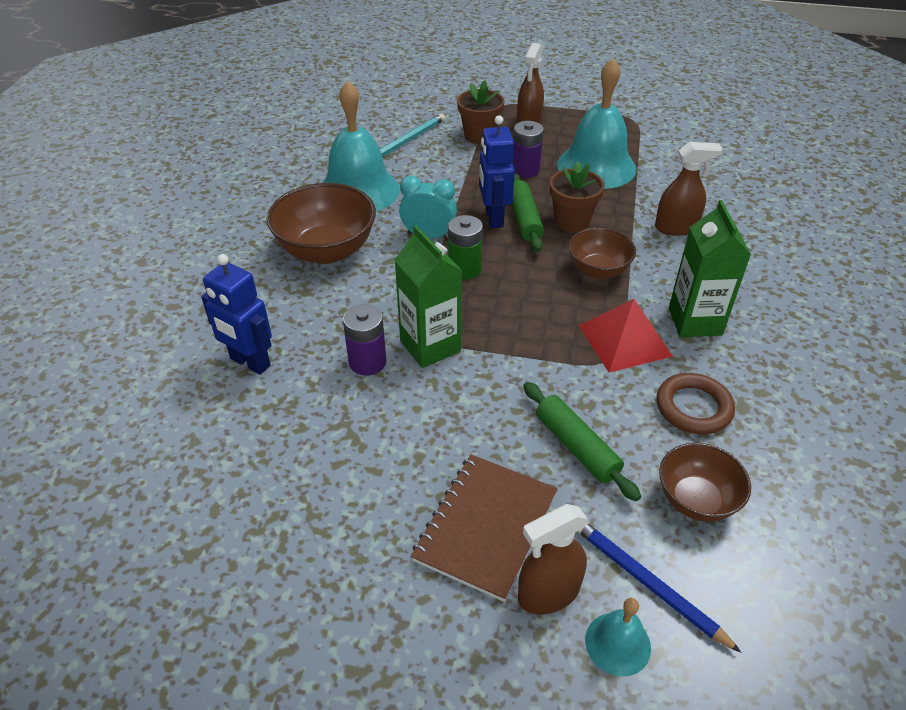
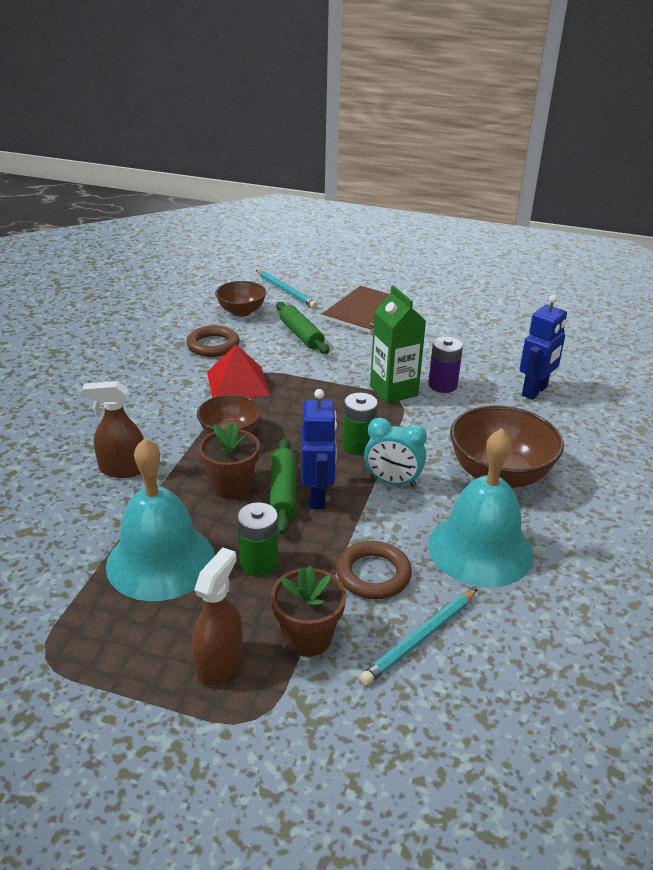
camera: 175 degrees left, 10 degrees down
blue robot [201,254,272,375] -> blue robot turned 90 degrees clockwise [520,295,567,400]
purple battery [512,121,544,178] -> green battery [237,502,279,576]
brown spray bottle [518,504,588,615] -> none
blue pencil [577,522,741,653] -> turquoise pencil [256,270,318,308]
turquoise bell [585,598,651,677] -> none
green carton [669,200,751,337] -> none
none -> brown ring [336,541,412,599]

